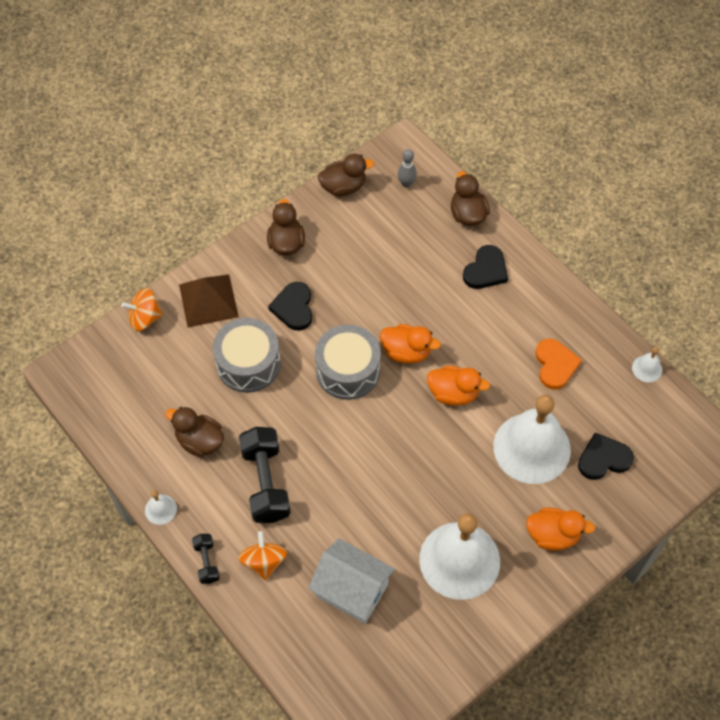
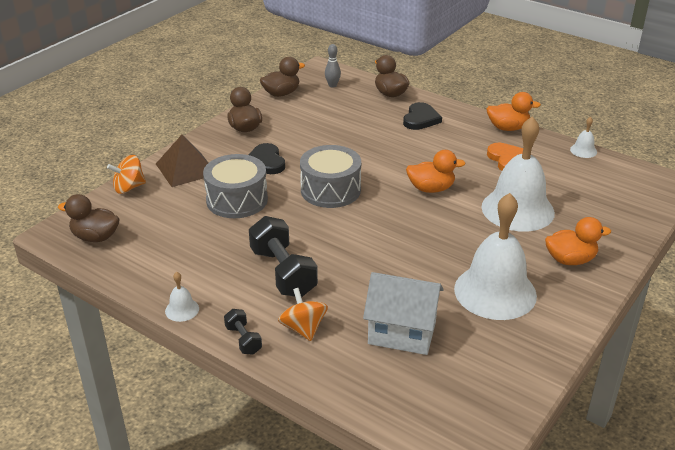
camera: 15 degrees left, 25 degrees down
brown duck [165,407,224,457] -> brown duck moved to [58,194,120,242]
orange duck [380,324,441,363] -> orange duck moved to [487,92,541,131]
black heart [578,433,634,480] -> none

